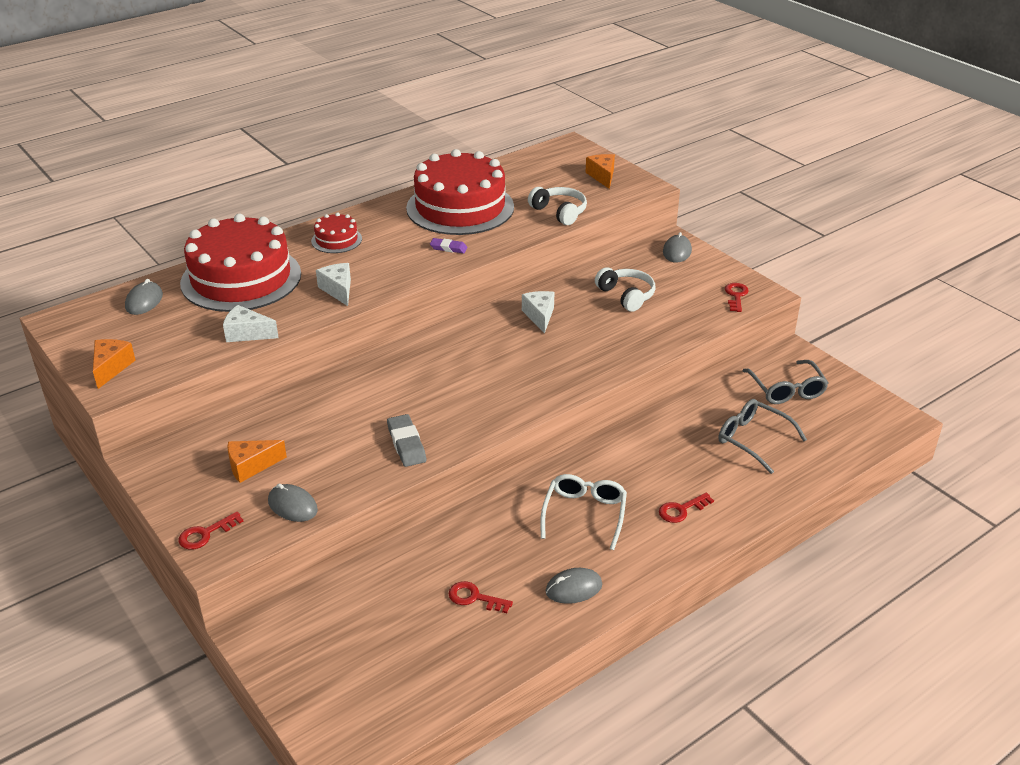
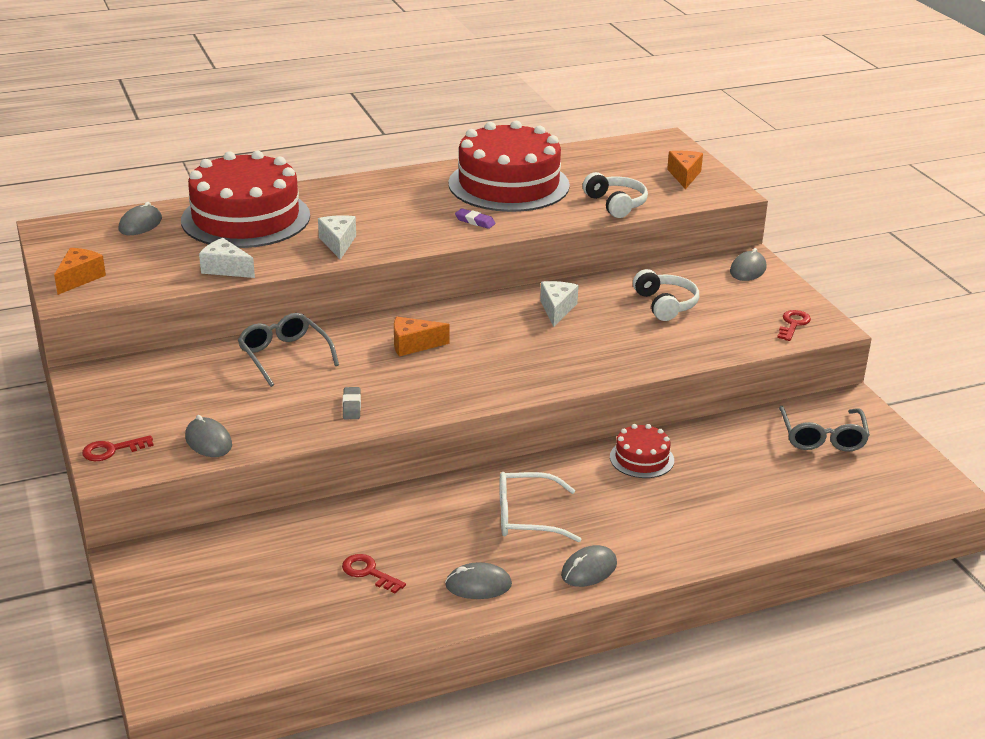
camera: 15 degrees right, 5 degrees down
orange cheese [228,440,287,483] -> orange cheese moved to [394,317,450,357]
red cake [311,213,362,253] -> red cake moved to [610,424,674,478]
grey eraser [387,414,426,467] -> grey eraser [343,387,361,419], size x0.64
white glasses [540,474,627,550] -> white glasses turned 120 degrees counterclockwise [500,472,581,542]
red key [659,493,714,523] -> none
grey glasses [718,399,807,474] -> grey glasses moved to [238,313,339,387]
none -> grey mouse [561,545,617,587]

